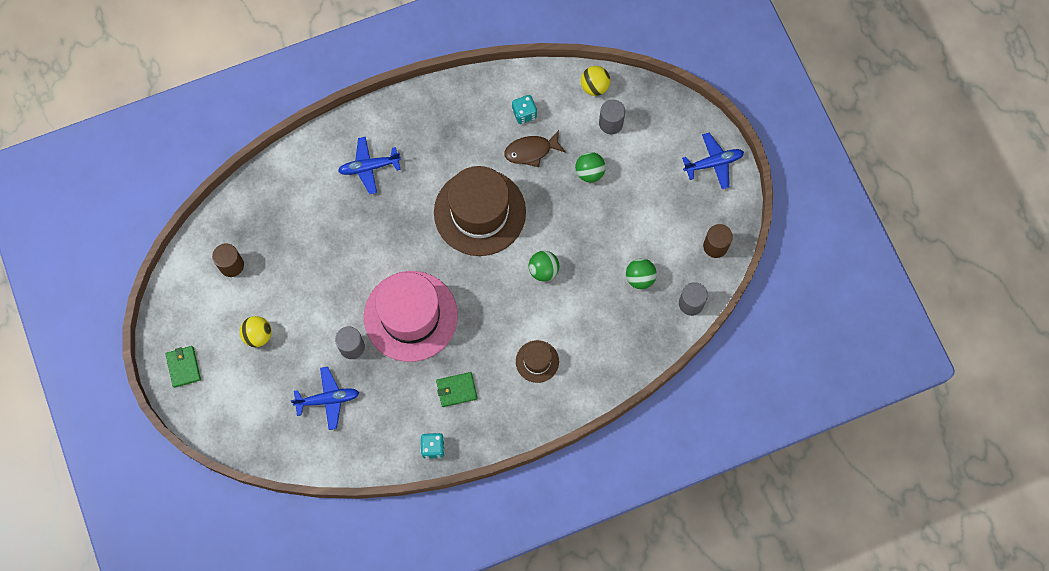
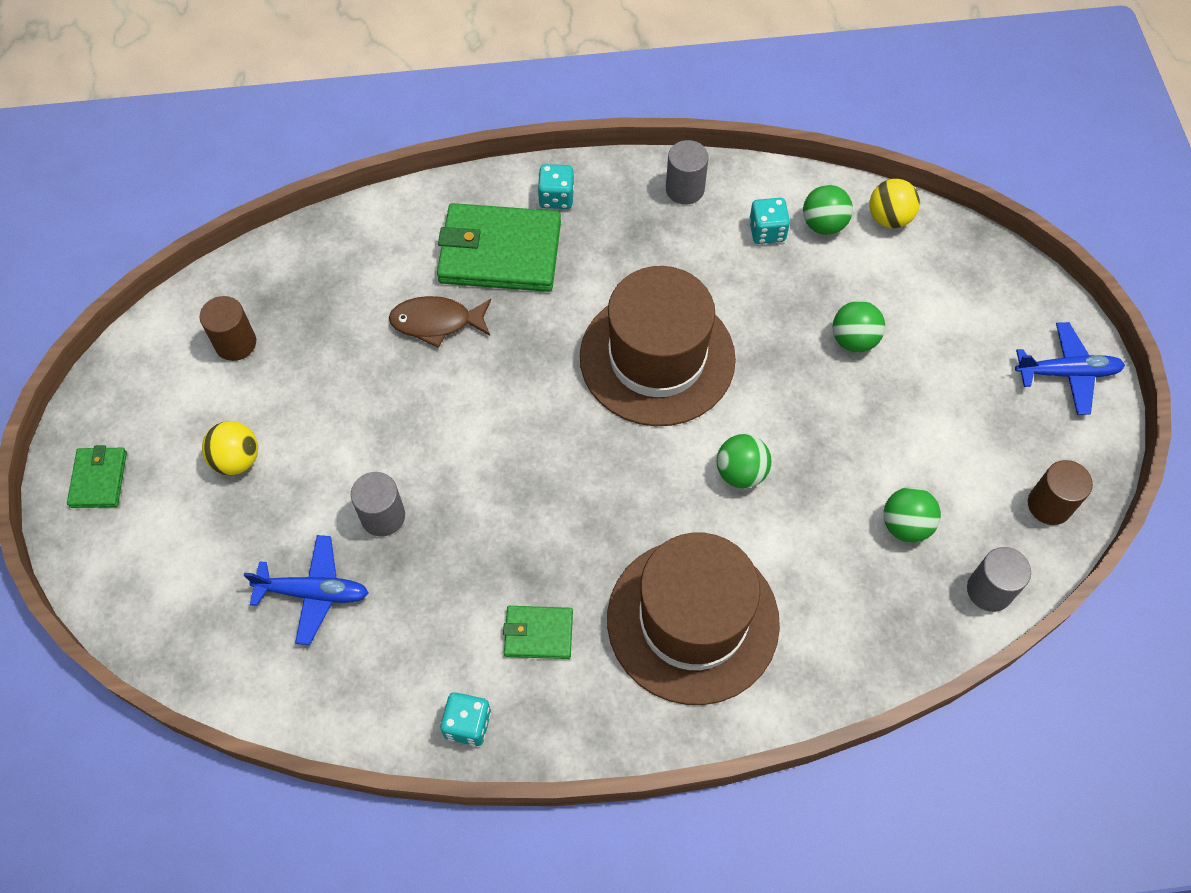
camera: 15 degrees right, 10 degrees down
blue plane [338,137,401,194] -> green wallet [437,203,561,292]
pink hat [364,271,458,362] -> none
brown fish [504,130,566,167] -> brown fish moved to [389,296,491,348]
brown hat [516,340,559,383] -> brown hat [607,532,780,705], size x2.18
grey cylinder [599,99,625,134] -> grey cylinder moved to [666,140,709,205]
none -> turquoise dice [538,164,574,209]
none -> green ball [803,185,853,235]

